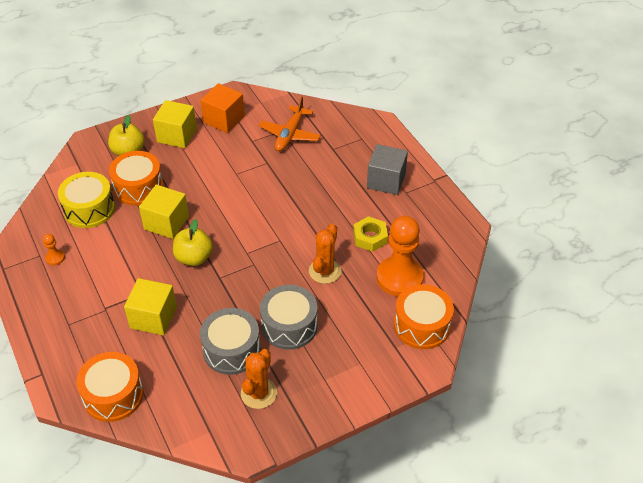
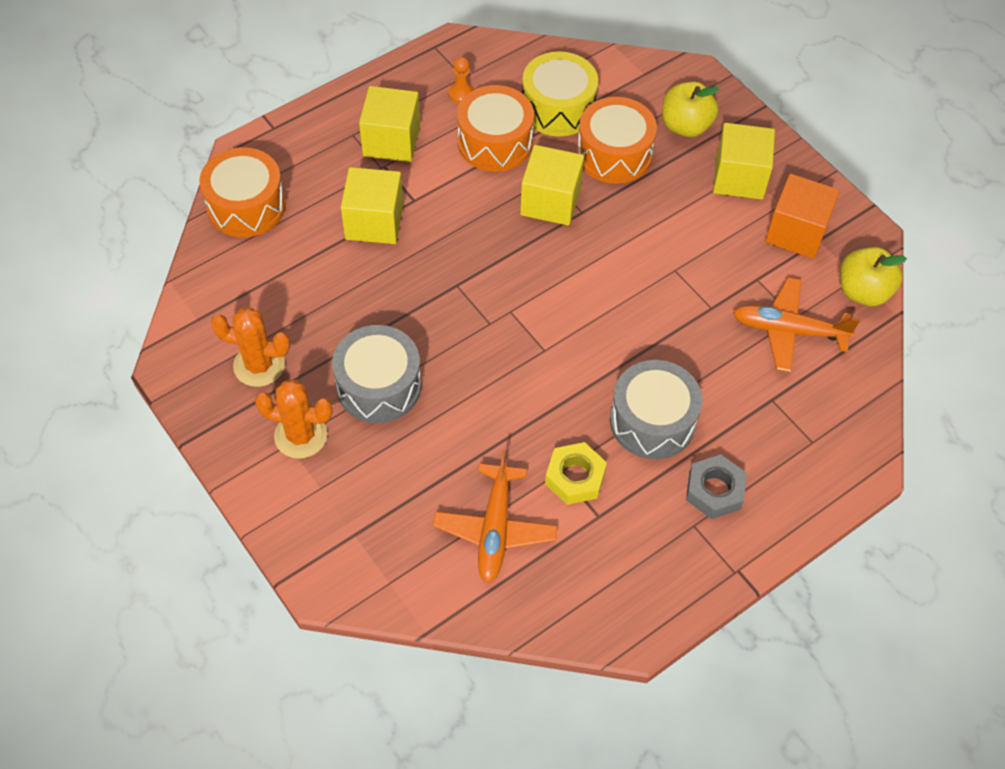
camera: 80 degrees right, 10 degrees up
yellow apple [173,219,213,266] -> yellow apple moved to [840,247,907,306]
grey drum [200,308,261,375] -> grey drum moved to [610,360,702,459]
orange cactus [309,223,341,284] -> orange cactus moved to [255,380,333,459]
grey cube [367,144,408,195] -> grey nut [686,454,747,519]
orange pawn [376,216,424,296] -> orange plane [433,450,557,583]
orange drum [394,284,454,349] -> orange drum moved to [457,85,534,172]
none -> yellow cube [359,86,420,162]

